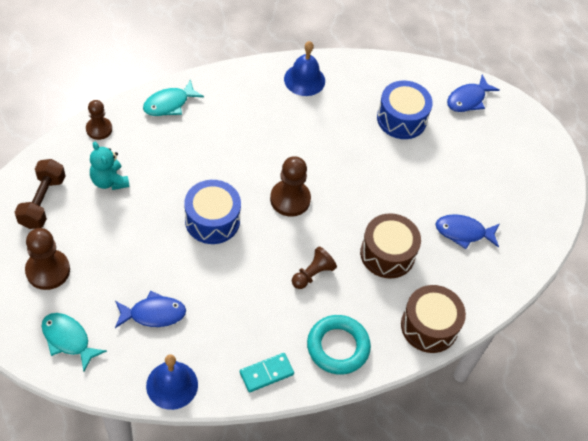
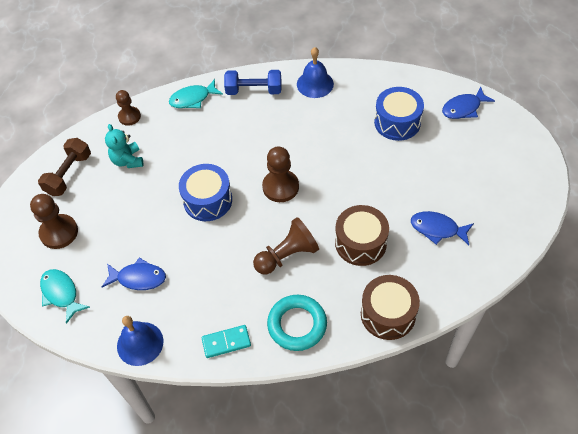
camera: 20 degrees right, 0 degrees up
brown pawn [292,246,337,289] -> brown pawn [253,217,319,274], size x1.51
none -> blue dumbbell [224,70,281,95]

